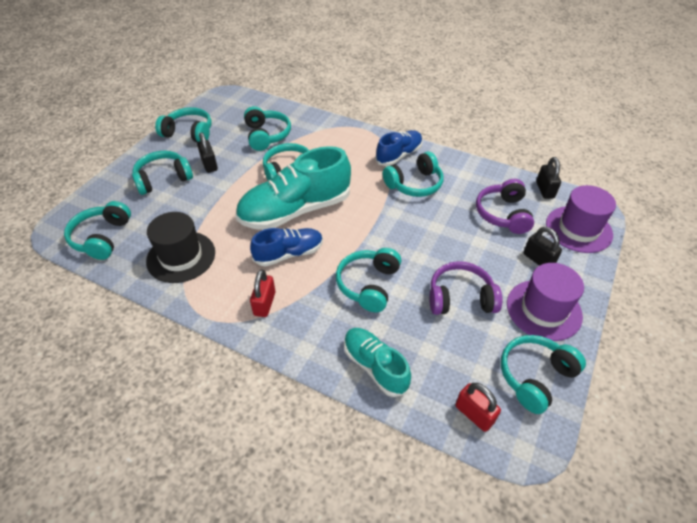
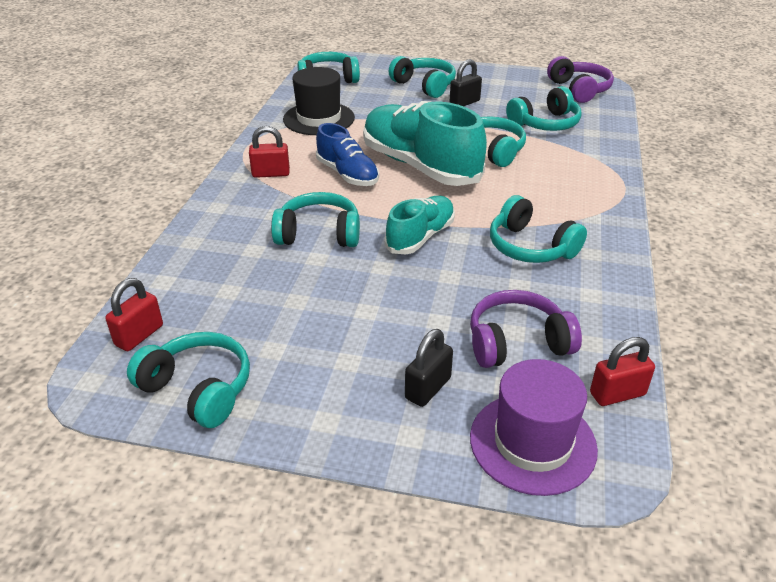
camera: 75 degrees right, 10 degrees down
turquoise headphones [155,107,211,143] -> none
turquoise shoe [344,328,411,397] -> turquoise shoe moved to [385,196,455,254]
blue shoe [375,130,423,166] -> none
purple headphones [429,261,502,315] -> purple headphones moved to [547,56,614,103]
purple hat [507,263,584,341] -> none
black padlock [536,157,561,199] -> red padlock [590,337,655,406]

